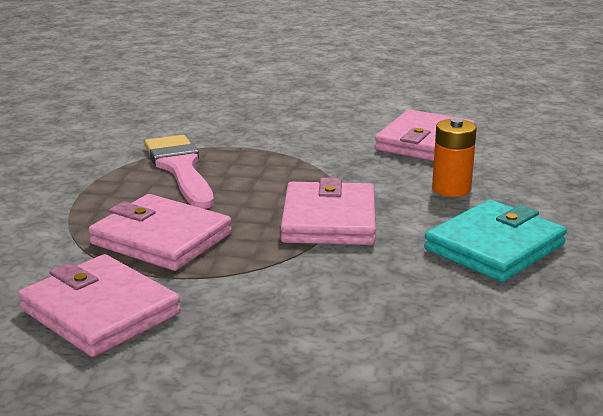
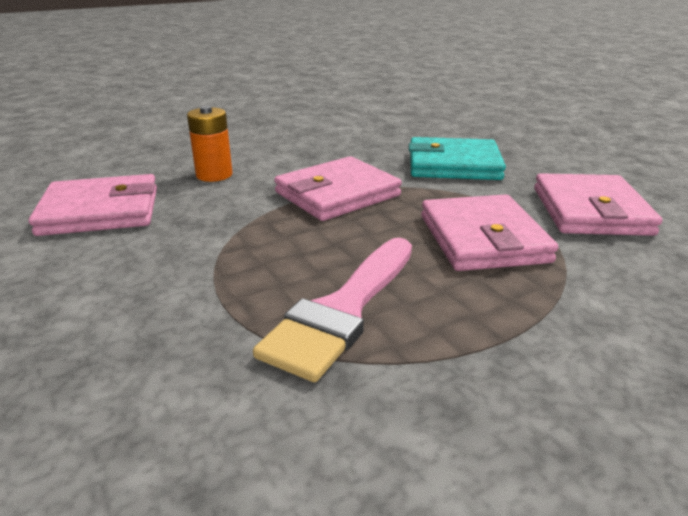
camera: 130 degrees left, 5 degrees up
turquoise wallet [424,200,567,282] -> turquoise wallet moved to [409,137,506,180]

